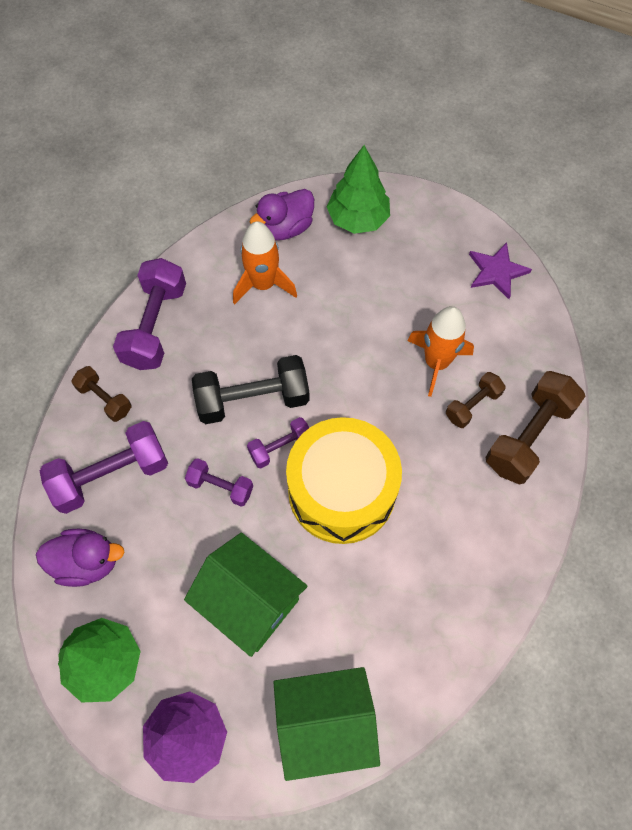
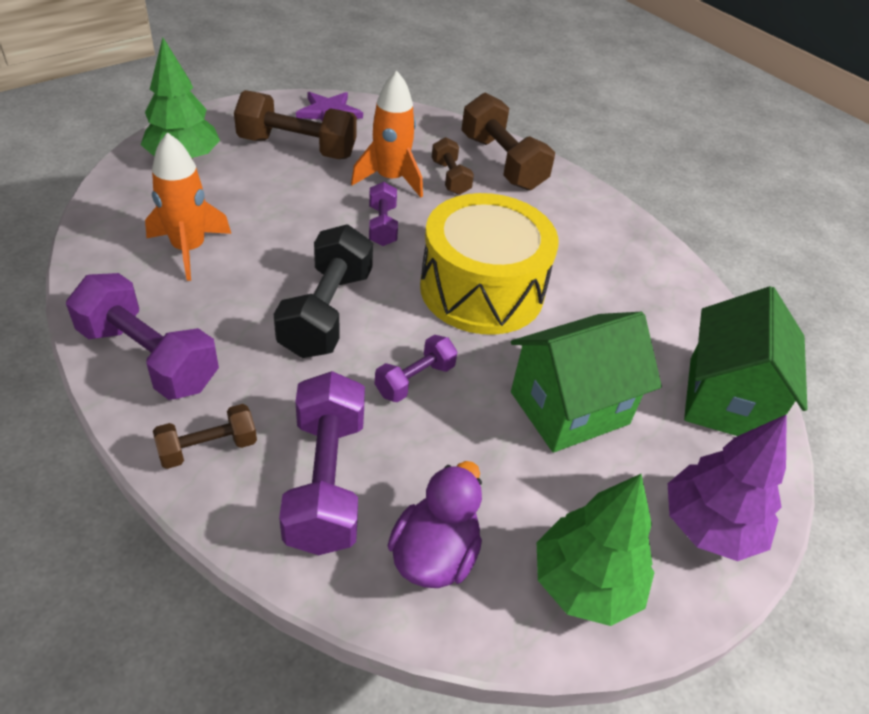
camera: 70 degrees left, 20 degrees down
purple dumbbell [247,417,309,468] -> purple dumbbell moved to [369,182,398,246]
purple duck [250,189,314,240] -> none
none -> brown dumbbell [234,90,357,159]

